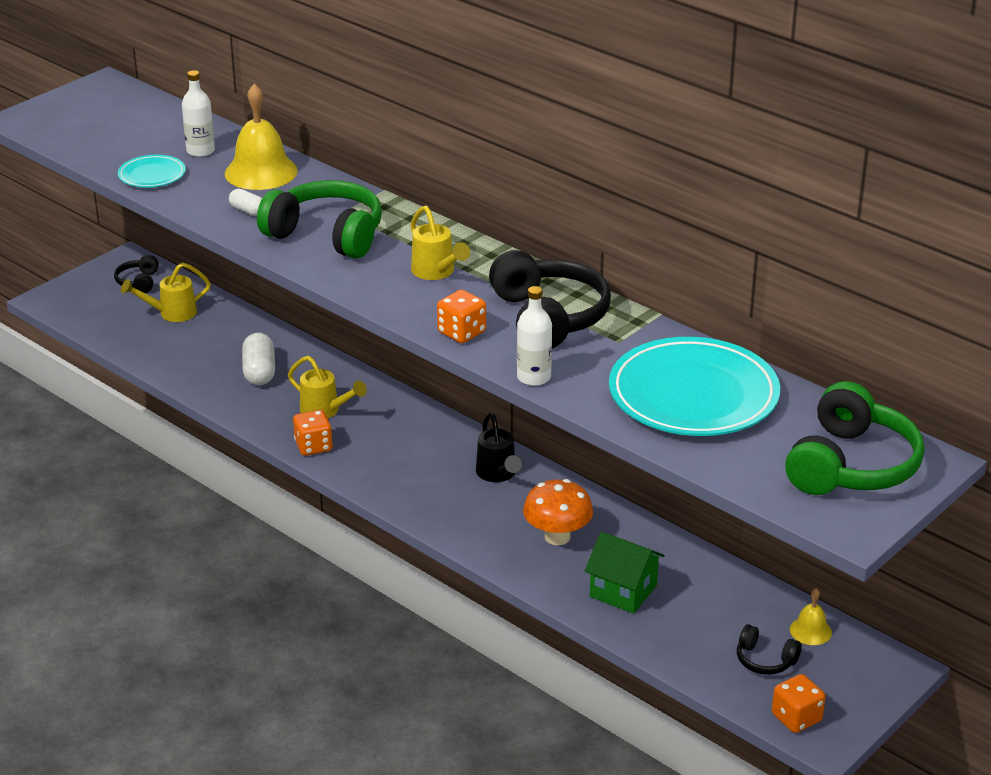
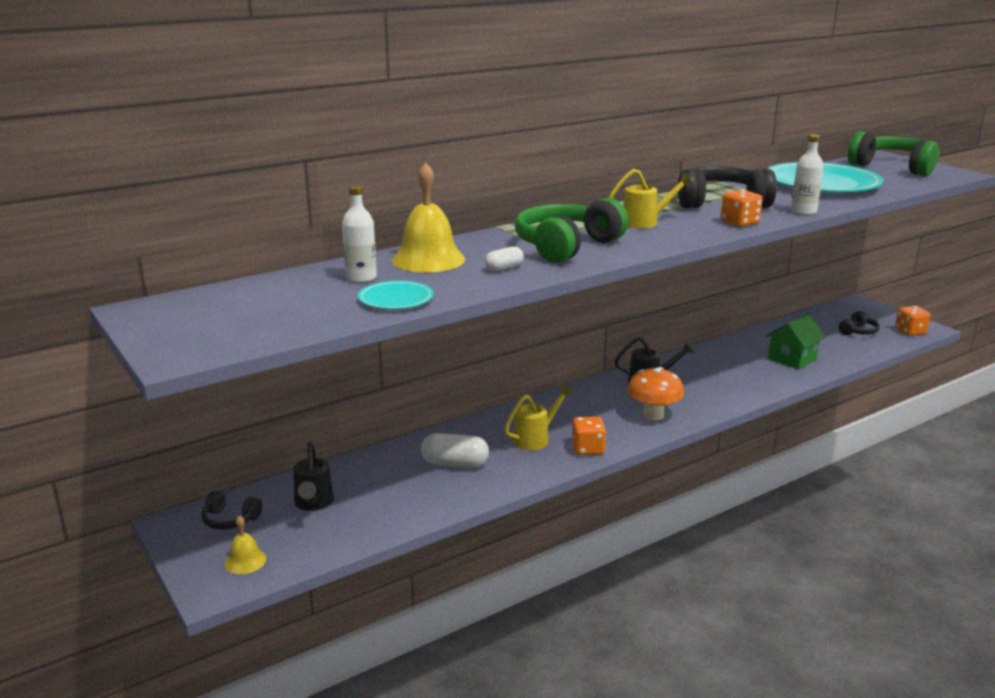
camera: 75 degrees left, 10 degrees down
yellow watering can [121,263,211,322] -> black watering can [293,441,334,511]
orange mushroom [523,479,593,545] -> orange mushroom moved to [627,367,684,420]
yellow bell [790,588,832,645] -> yellow bell moved to [225,516,266,574]

